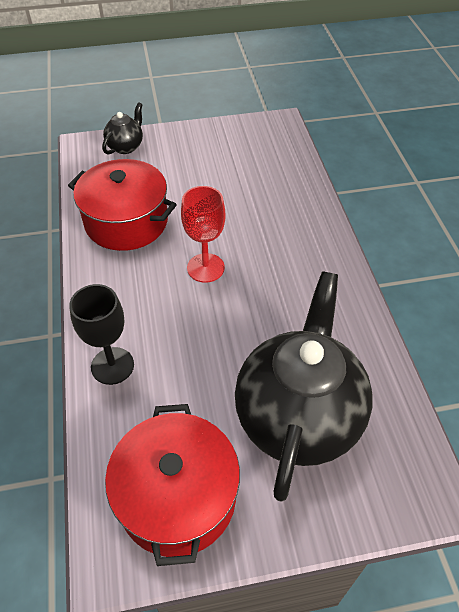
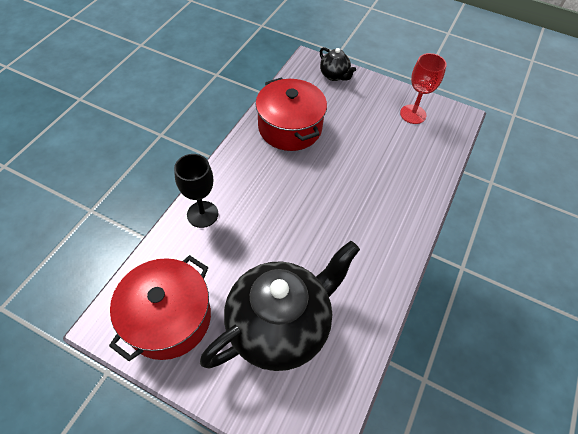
camera: 35 degrees right, 5 degrees up
black teapot [102,102,143,155] -> black teapot turned 75 degrees clockwise [320,47,356,81]
red goblet [181,186,226,283] -> red goblet moved to [400,53,447,124]

